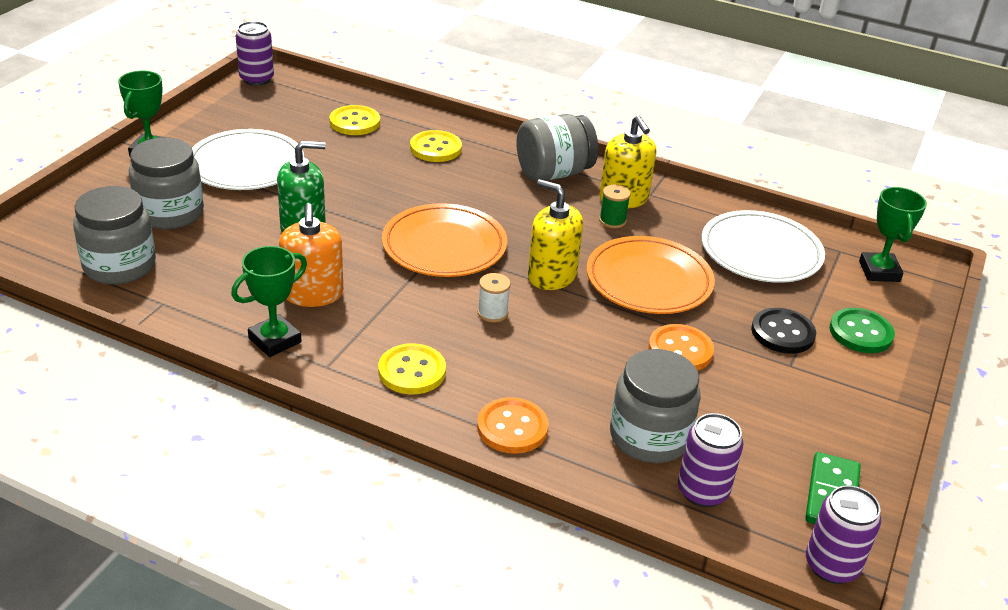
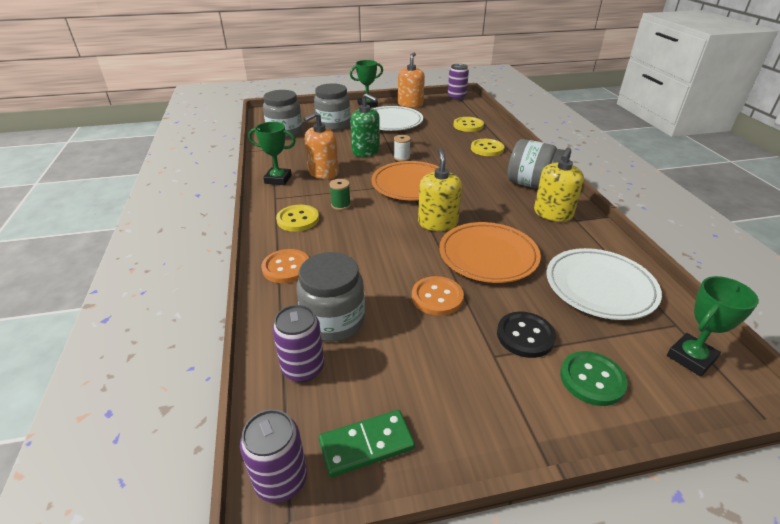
camera: 55 degrees right, 0 degrees up
white spool [478,273,511,323] -> white spool moved to [394,135,411,161]
green spool [599,185,631,228] -> green spool moved to [330,179,351,210]
none -> orange soap dispenser [398,53,425,108]

